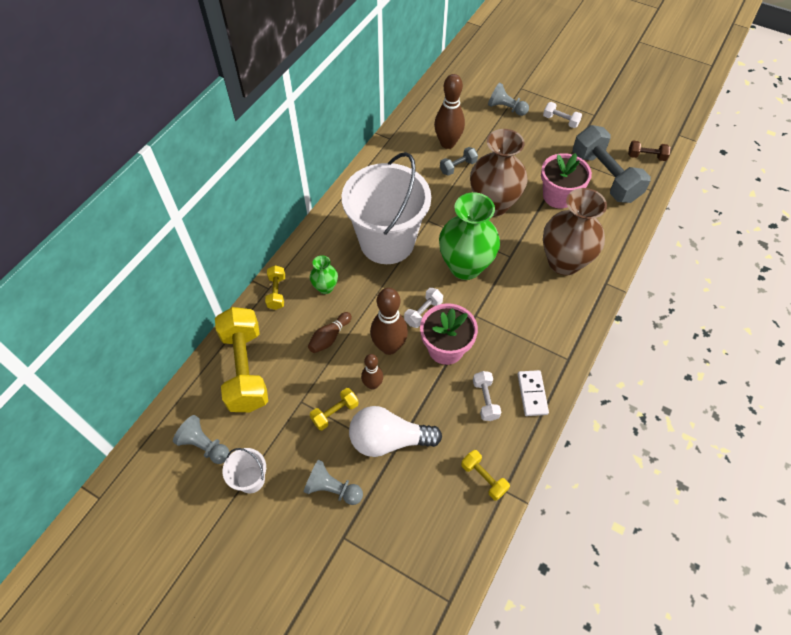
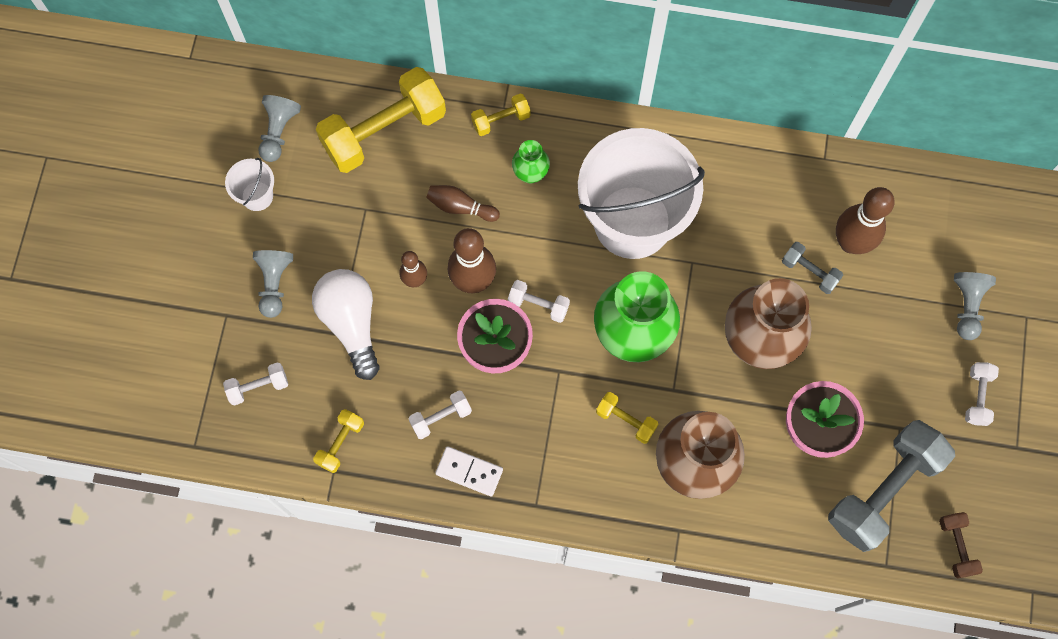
camera: 70 degrees right, 15 degrees up
yellow dumbbell [310,388,359,430] -> yellow dumbbell moved to [596,392,658,444]
white domino [517,370,549,416] -> white domino turned 45 degrees clockwise [435,446,503,497]
none -> white dumbbell [223,362,288,406]

